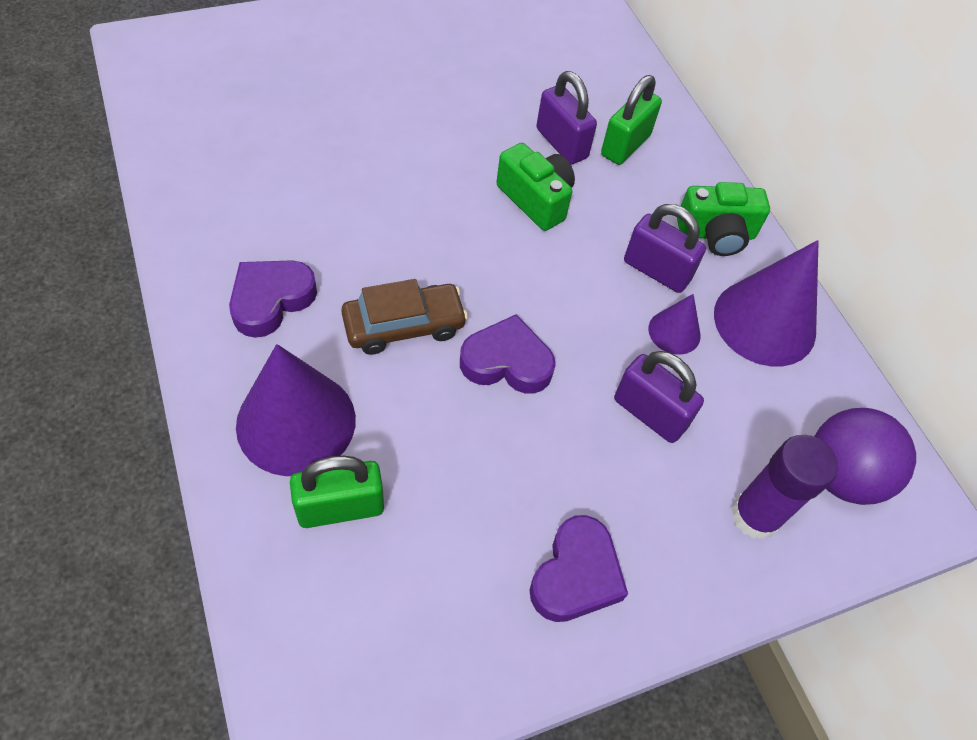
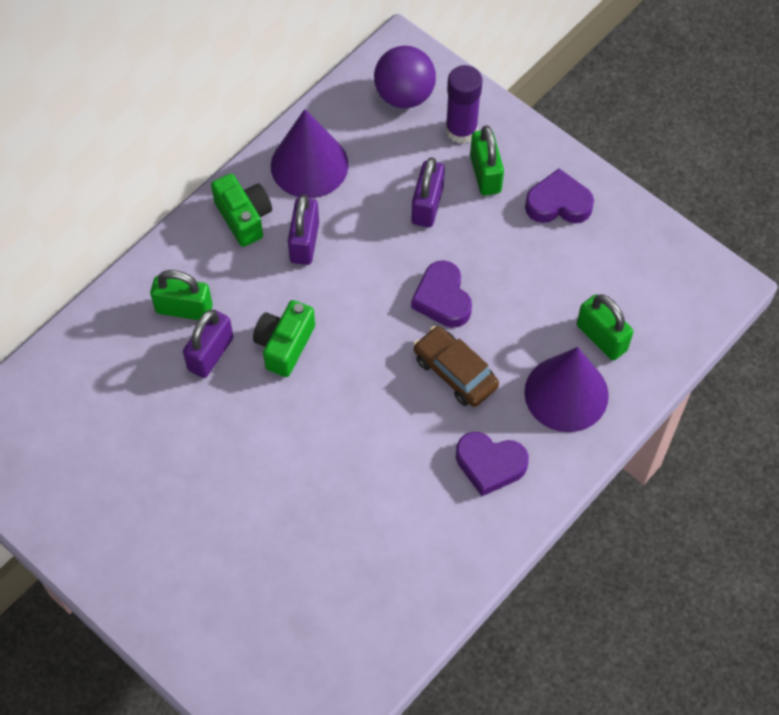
camera: 110 degrees left, 5 degrees up
purple cone [648,294,701,355] -> none
none -> green padlock [470,125,504,196]

